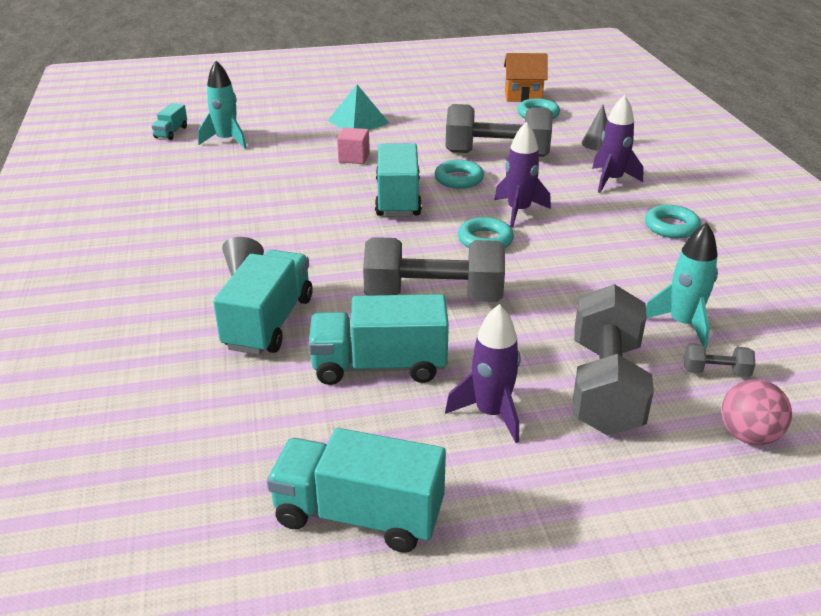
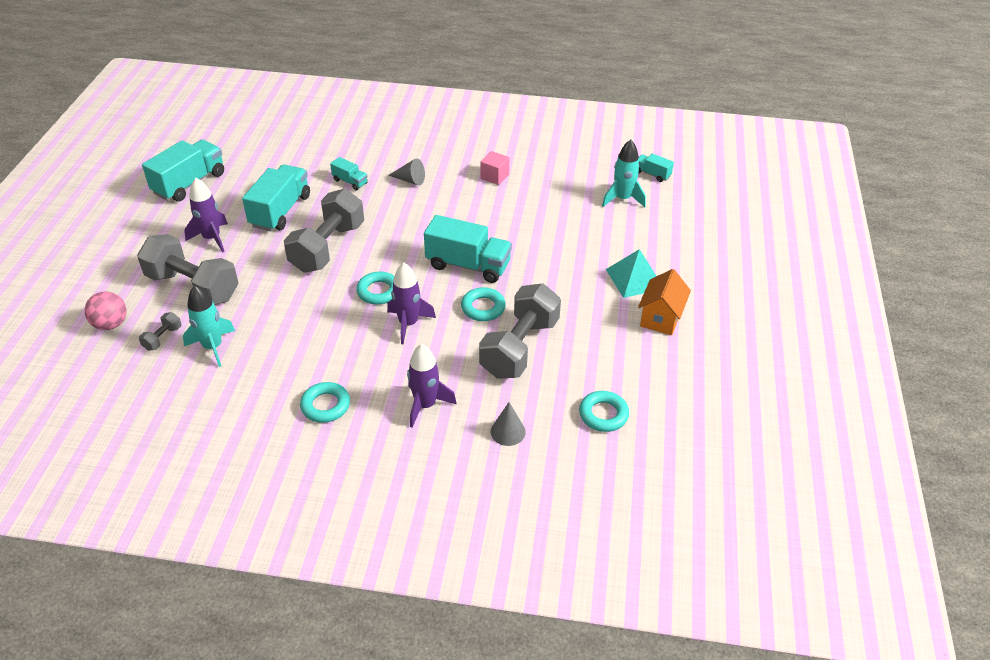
camera: 110 degrees right, 10 degrees up
turquoise truck [213,250,312,355] -> turquoise truck [330,157,368,190], size x0.50
pink cube [337,127,370,164] -> pink cube moved to [480,151,509,185]
orange house [504,53,547,102] -> orange house moved to [638,269,691,335]

